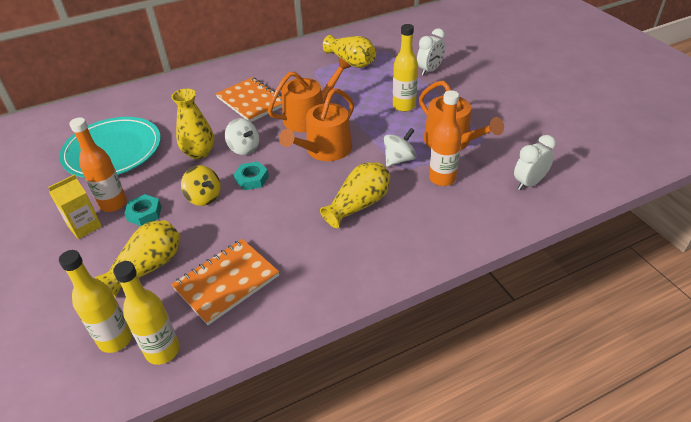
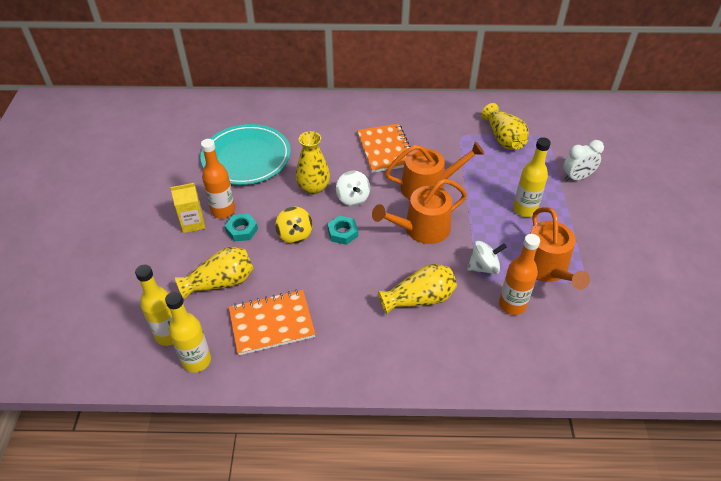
camera: 25 degrees right, 5 degrees up
white clock [514,135,556,190] -> none

